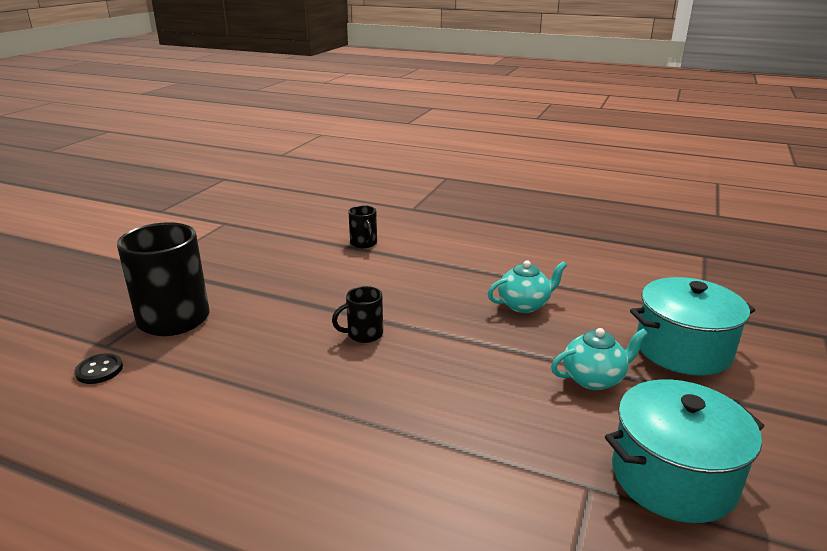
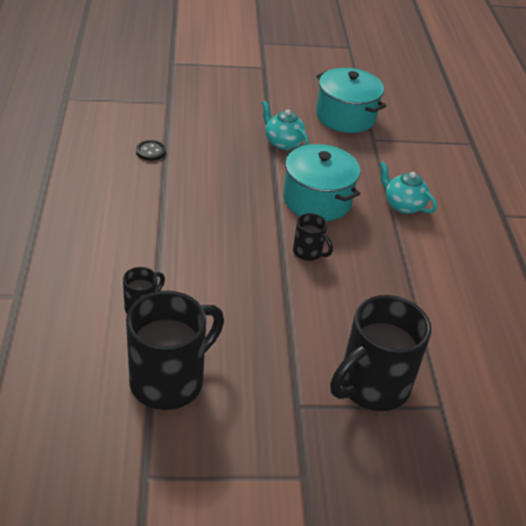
camera: 120 degrees left, 15 degrees up
black button [74,353,123,384] -> black button moved to [136,140,166,161]
turquoise teapot [488,260,567,313] -> turquoise teapot moved to [380,161,437,214]
turquoise pot [630,277,755,376] -> turquoise pot moved to [283,144,360,221]
none -> black mug [126,291,224,410]

